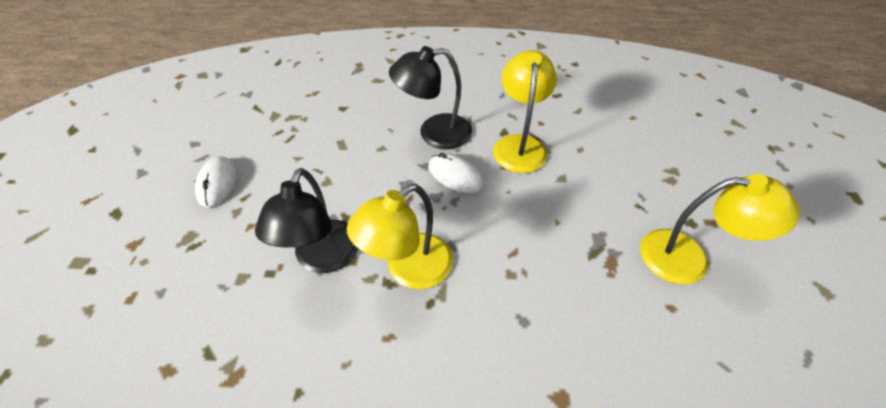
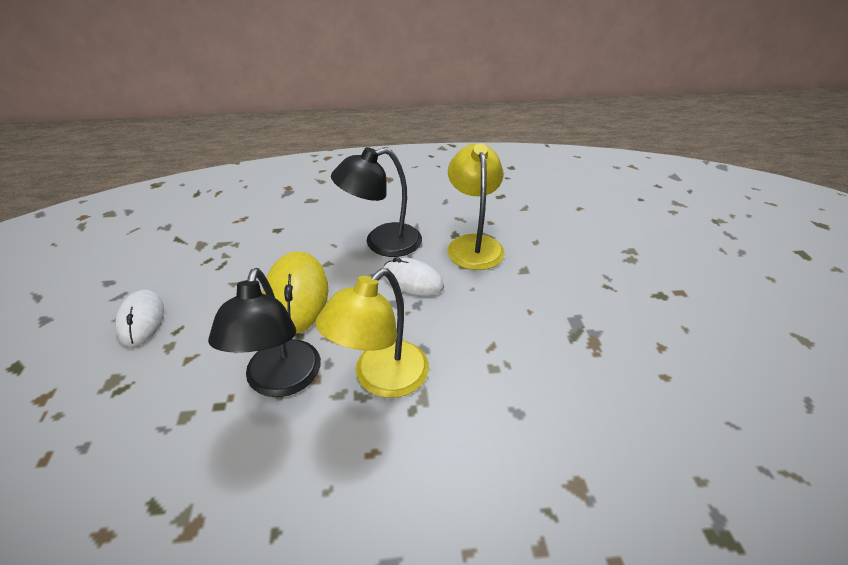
camera: 10 degrees left, 10 degrees down
yellow lamp [640,174,800,284] -> none
none -> yellow mouse [263,251,328,334]

